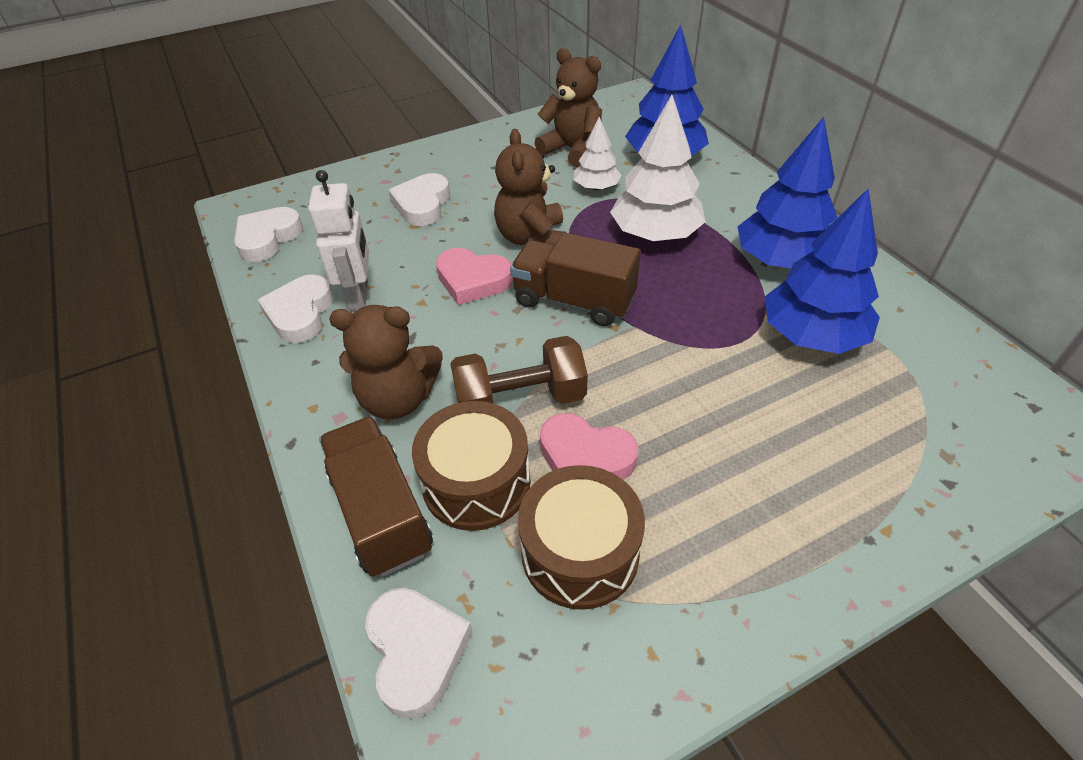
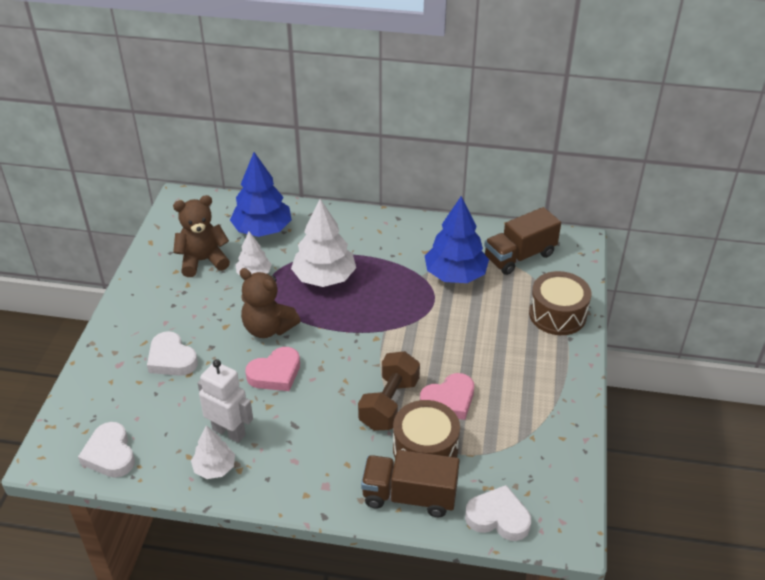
camera: 55 degrees left, 5 degrees down
white heart [258,274,334,343] -> white tree [191,425,235,479]
brown teddy bear [329,305,443,419] -> none
brown truck [510,232,641,326] -> brown truck moved to [484,207,561,275]
brown drum [518,465,645,610] -> brown drum moved to [529,271,591,335]
blue tree [737,117,838,268] -> none

